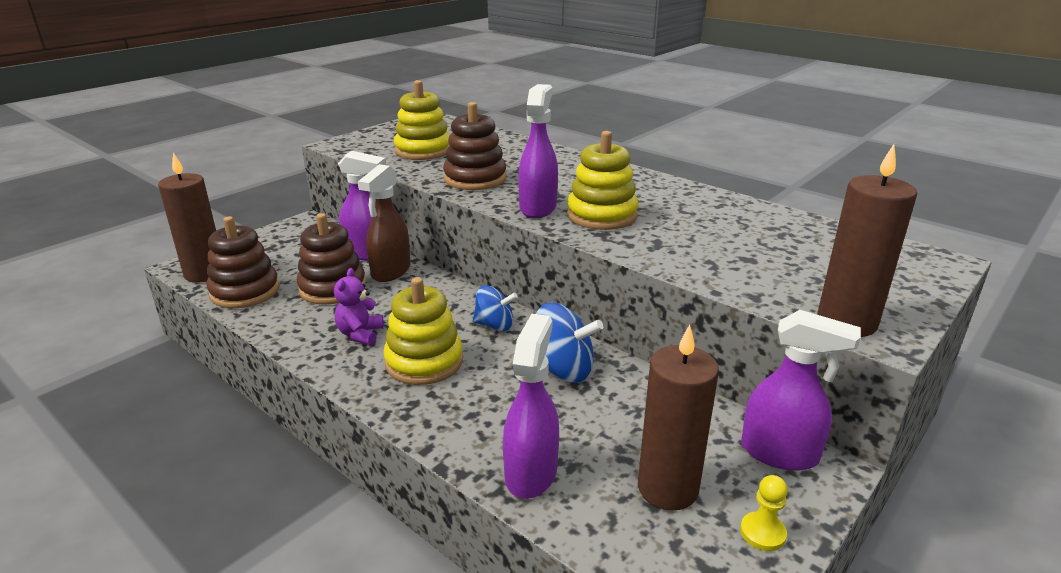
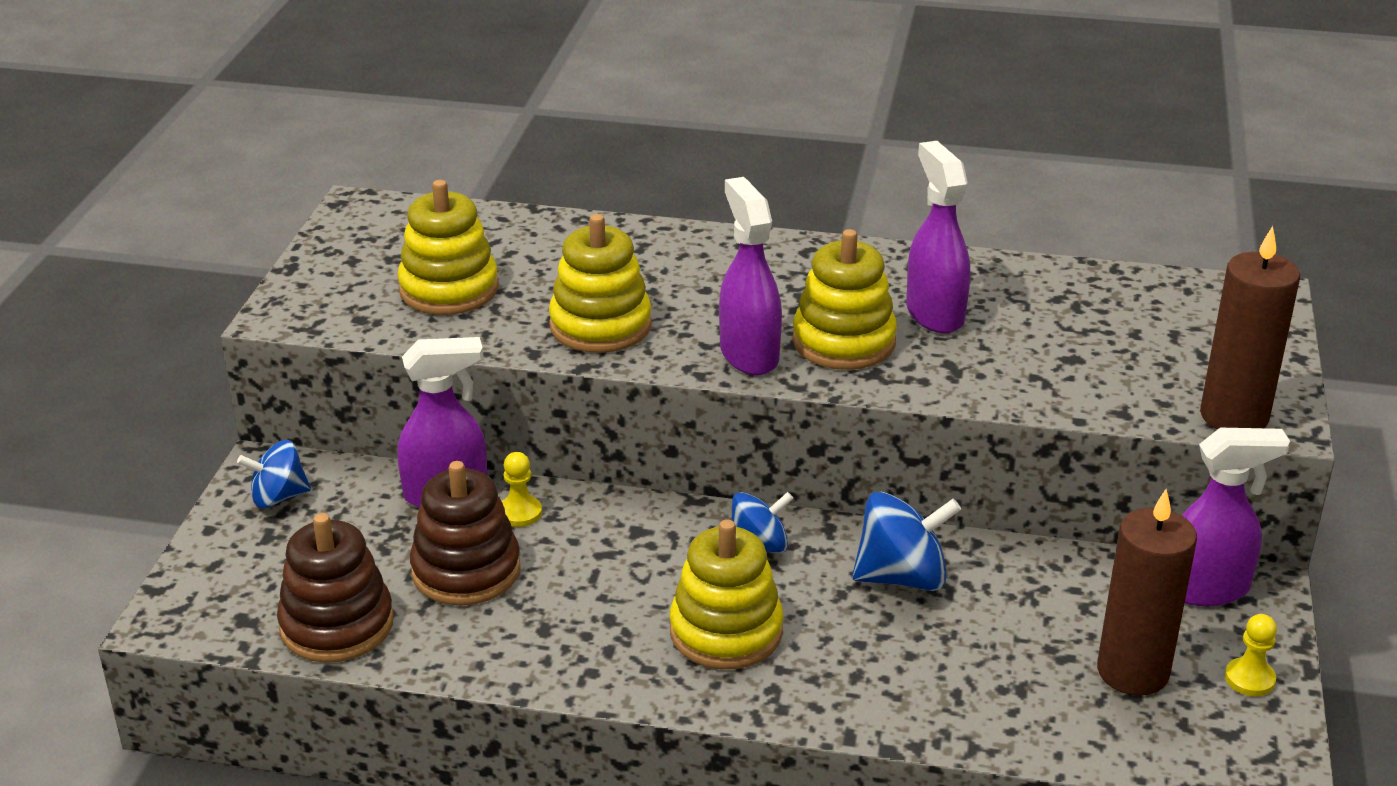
camera: 30 degrees left, 5 degrees up
brown candle [158,153,216,283] -> none
purple teddy bear [334,268,384,345] -> none
brown spray bottle [358,164,411,282] -> yellow pawn [502,452,542,527]
brown stacking toy [443,102,507,190] -> yellow stacking toy [549,214,652,353]
purple spray bottle [503,314,559,499] -> purple spray bottle moved to [906,141,970,333]
none -> blue spinning top [237,440,311,508]

